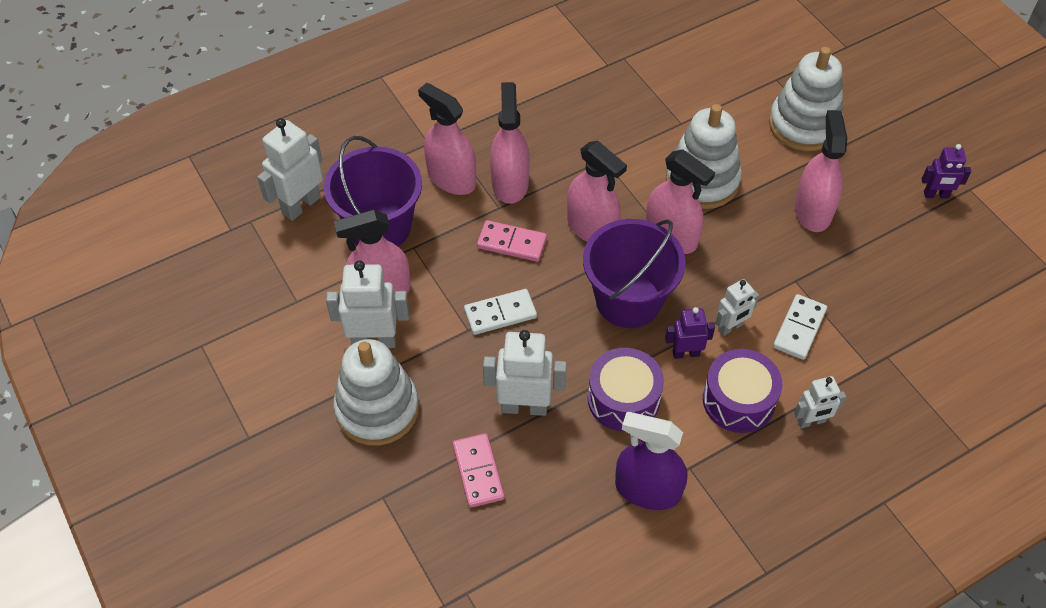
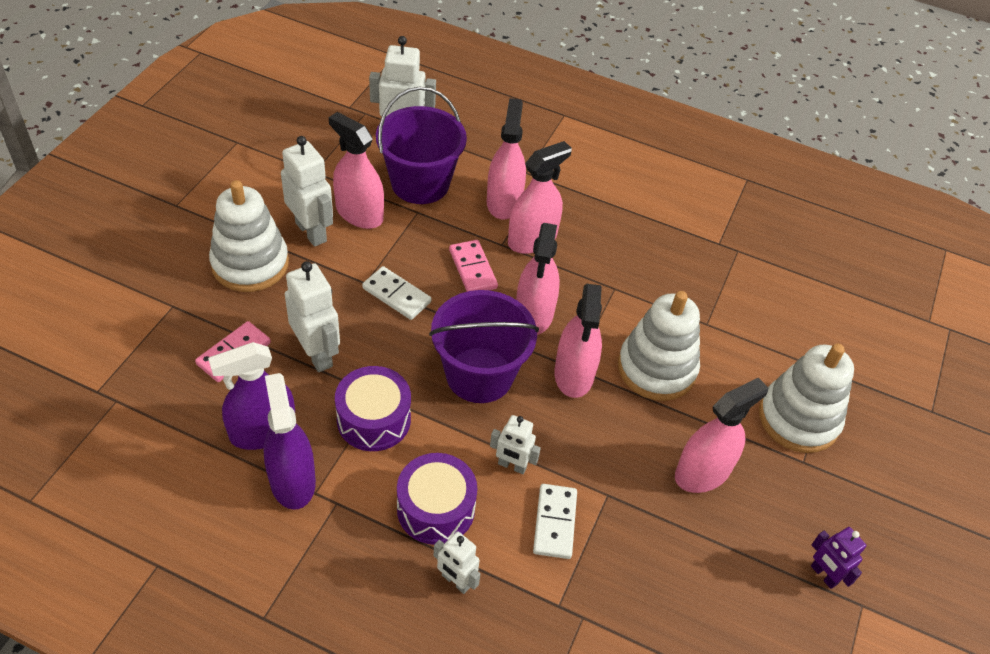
camera: 50 degrees right, 5 degrees down
purple robot [665,307,715,359] -> none
white domino [773,294,827,360] -> white domino turned 75 degrees counterclockwise [533,484,577,559]
none -> purple spray bottle [208,342,295,450]

